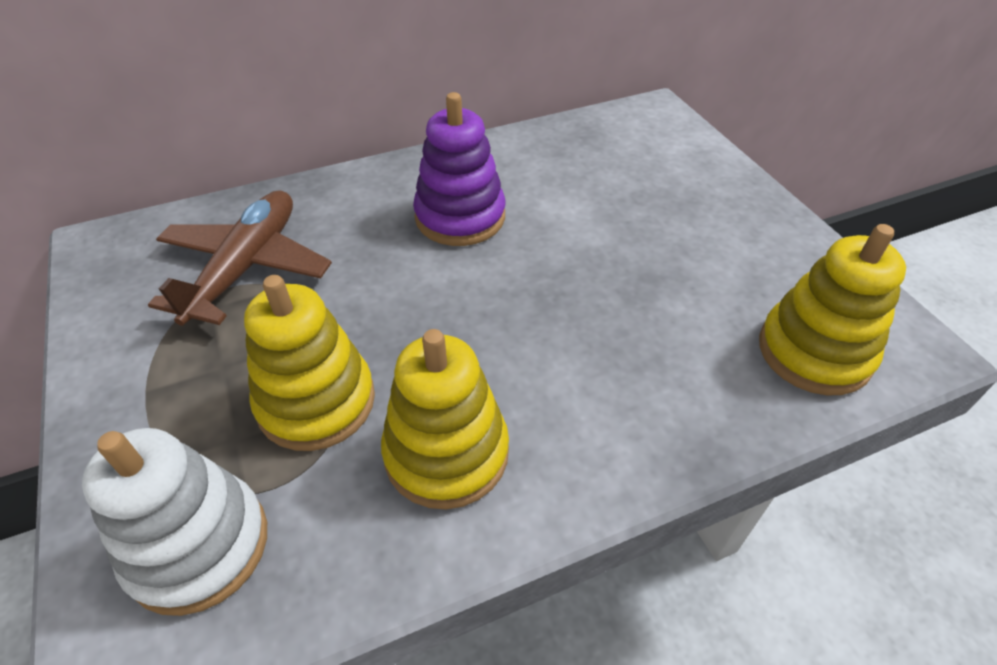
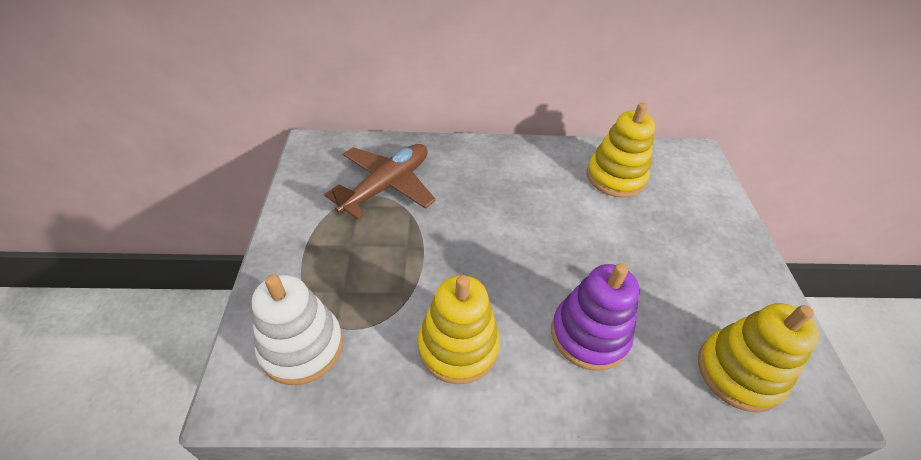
camera: 20 degrees right, 0 degrees up
yellow stacking toy [244,275,375,451] -> yellow stacking toy moved to [587,103,655,198]
purple stacking toy [413,92,505,246] -> purple stacking toy moved to [551,263,639,371]

